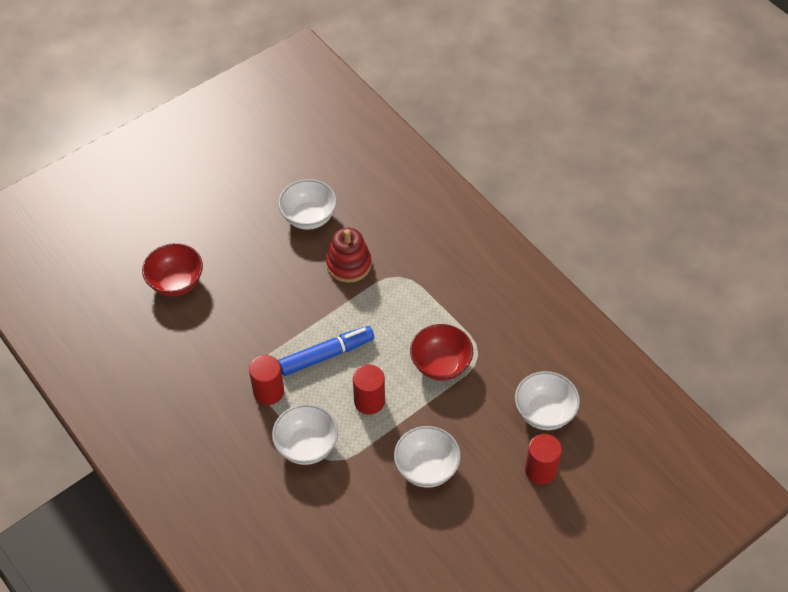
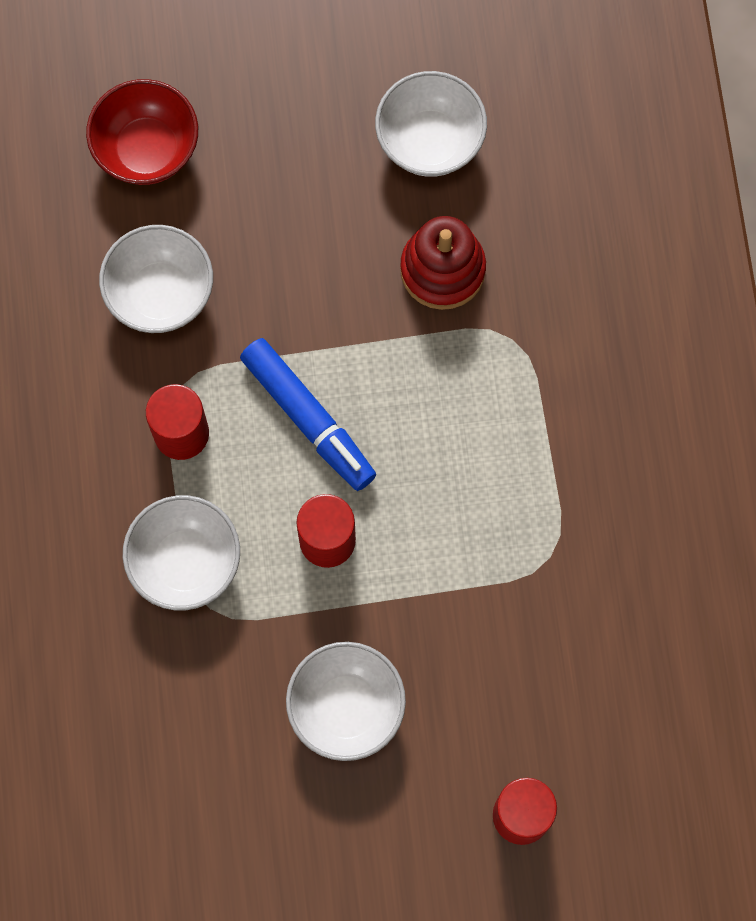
camera: 30 degrees right, 20 degrees up
blue marker [278,326,374,376] -> blue marker turned 45 degrees clockwise [240,338,376,491]
red bowl [410,324,473,381] -> none
white bowl [515,371,580,430] -> white bowl moved to [99,225,213,333]

